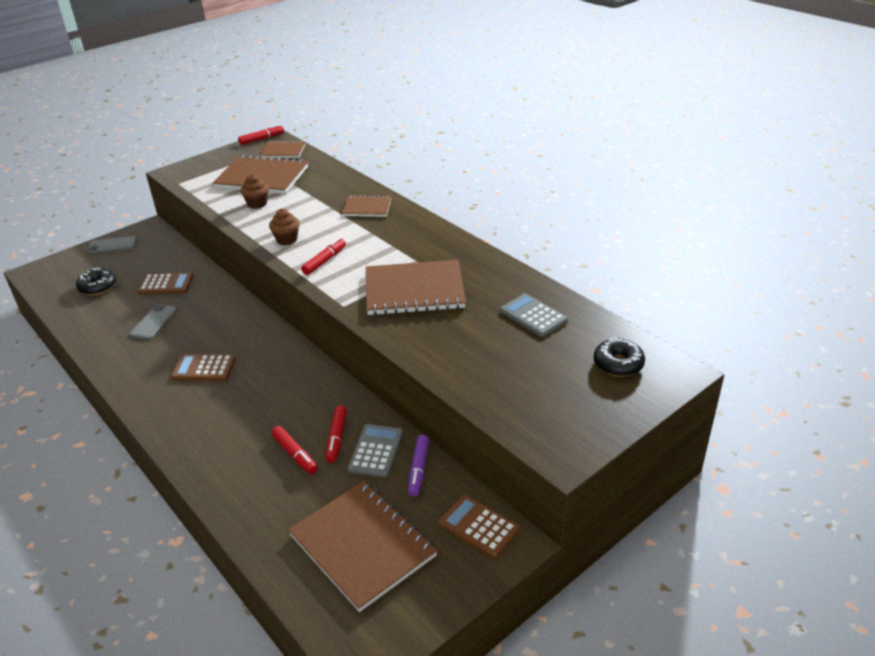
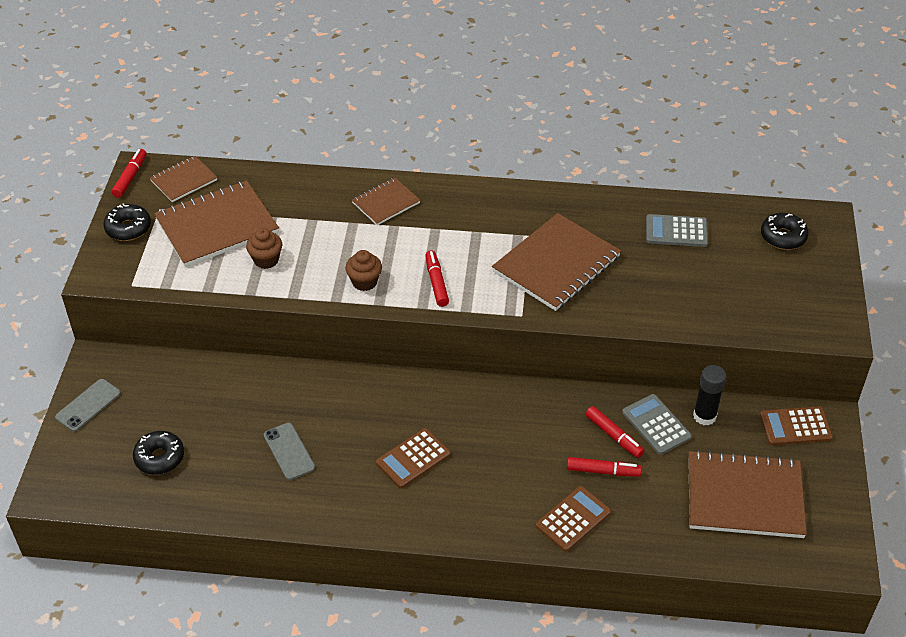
camera: 45 degrees left, 10 degrees up
brown calculator [137,272,194,294] -> brown calculator moved to [536,486,611,552]
purple marker [408,435,429,497] -> black glue stick [693,365,726,426]
none -> black donut [103,203,151,241]

